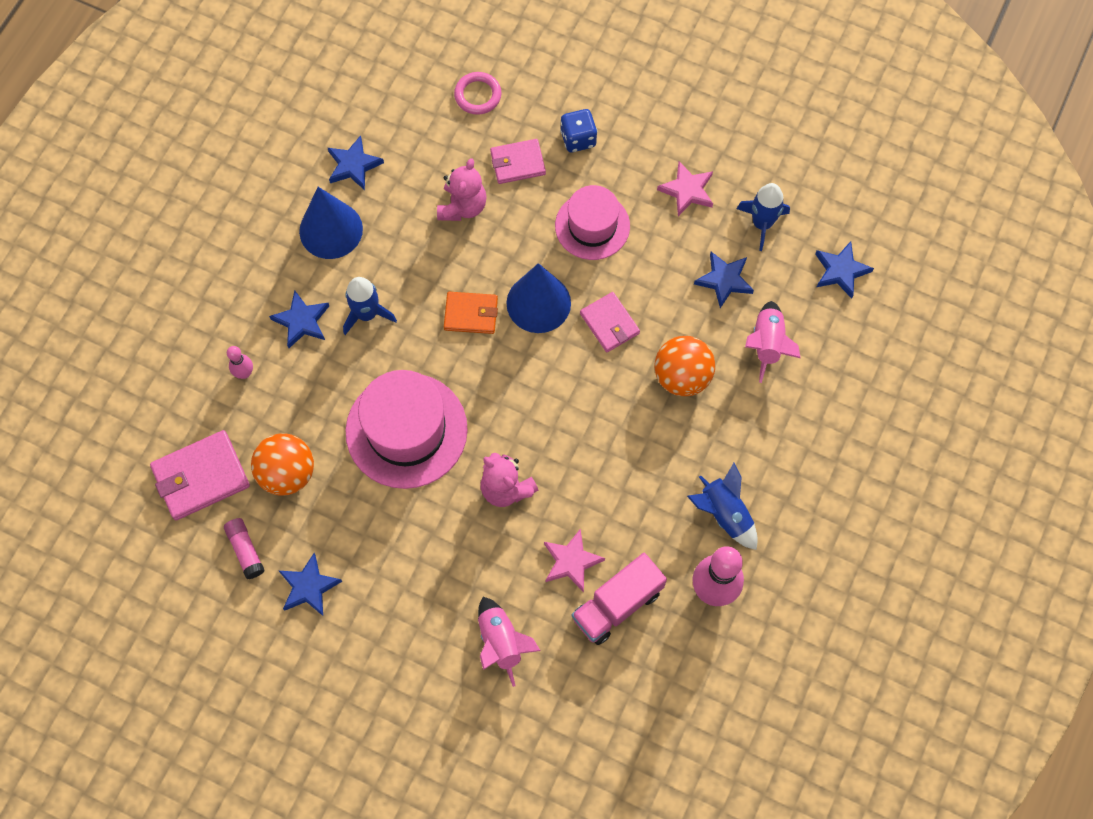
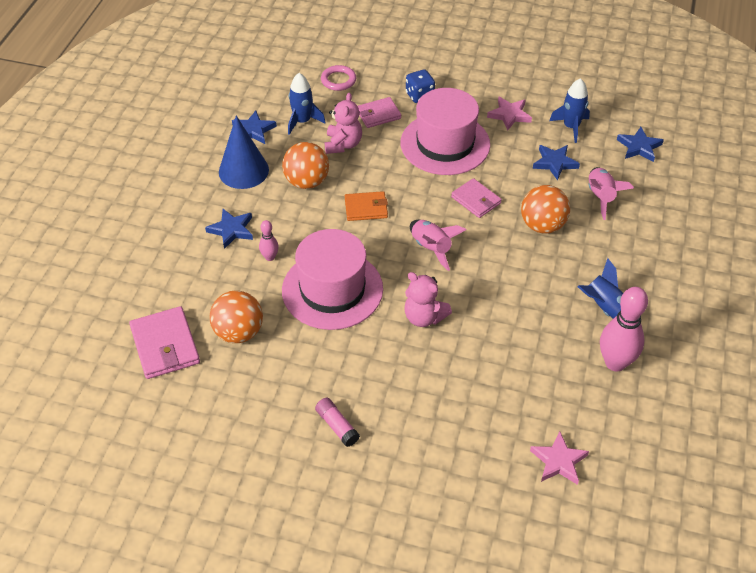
camera: 10 degrees left, 20 degrees down
pink wallet [150,430,250,520] -> pink wallet turned 75 degrees counterclockwise [129,306,200,379]
pink glue stick [224,518,265,579] -> pink glue stick moved to [315,398,360,447]
pink bowling pin [227,346,253,379] -> pink bowling pin moved to [259,220,279,261]
blue star [279,553,342,616] -> none
blue rocket [343,277,397,335] -> blue rocket moved to [288,73,326,135]
pink rocket [478,597,541,687] -> pink rocket moved to [410,220,466,271]
blue cone [506,263,571,333] -> none
pink star [544,528,605,592] -> pink star moved to [530,431,589,485]
pink hat [555,185,630,260] -> pink hat [401,88,490,175], size x1.54
pink truck [572,553,667,645] -> none
none -> orange ball [282,142,329,189]

